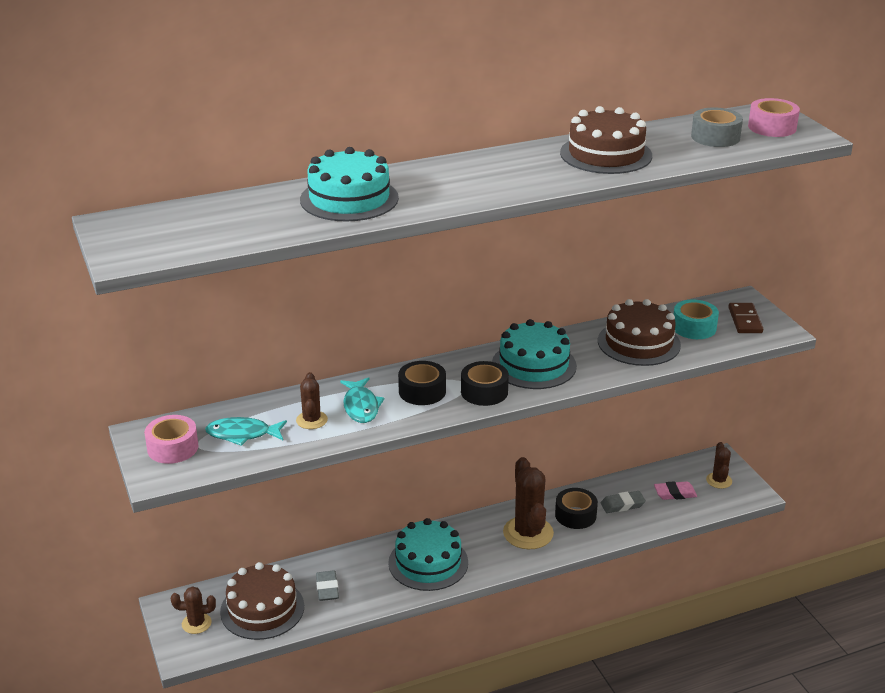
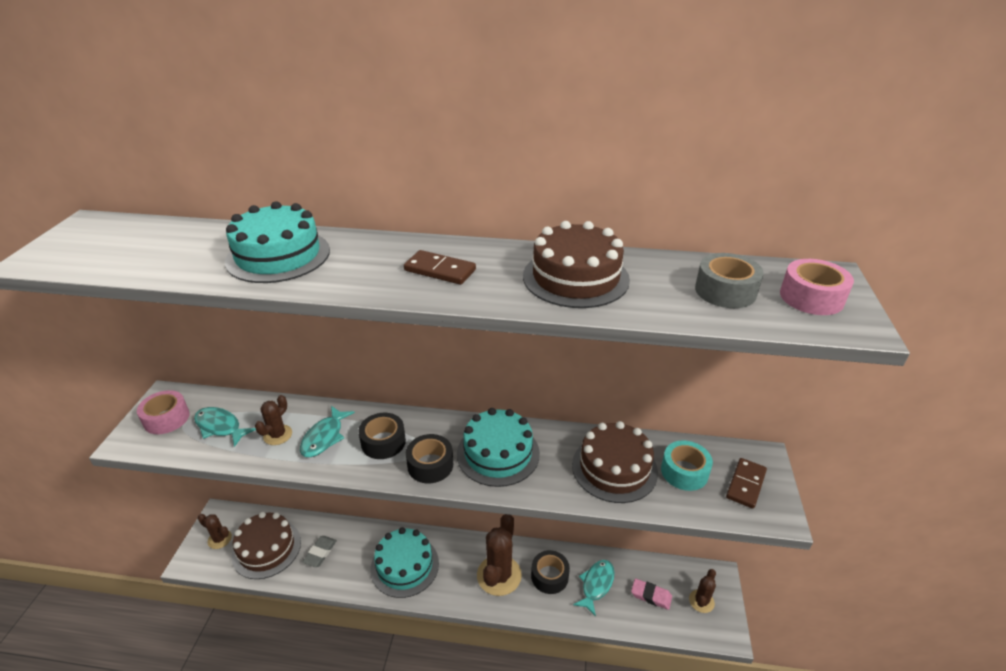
camera: 30 degrees right, 5 degrees up
grey eraser [601,491,646,513] -> turquoise fish [573,560,615,617]
none -> brown domino [404,250,476,285]

